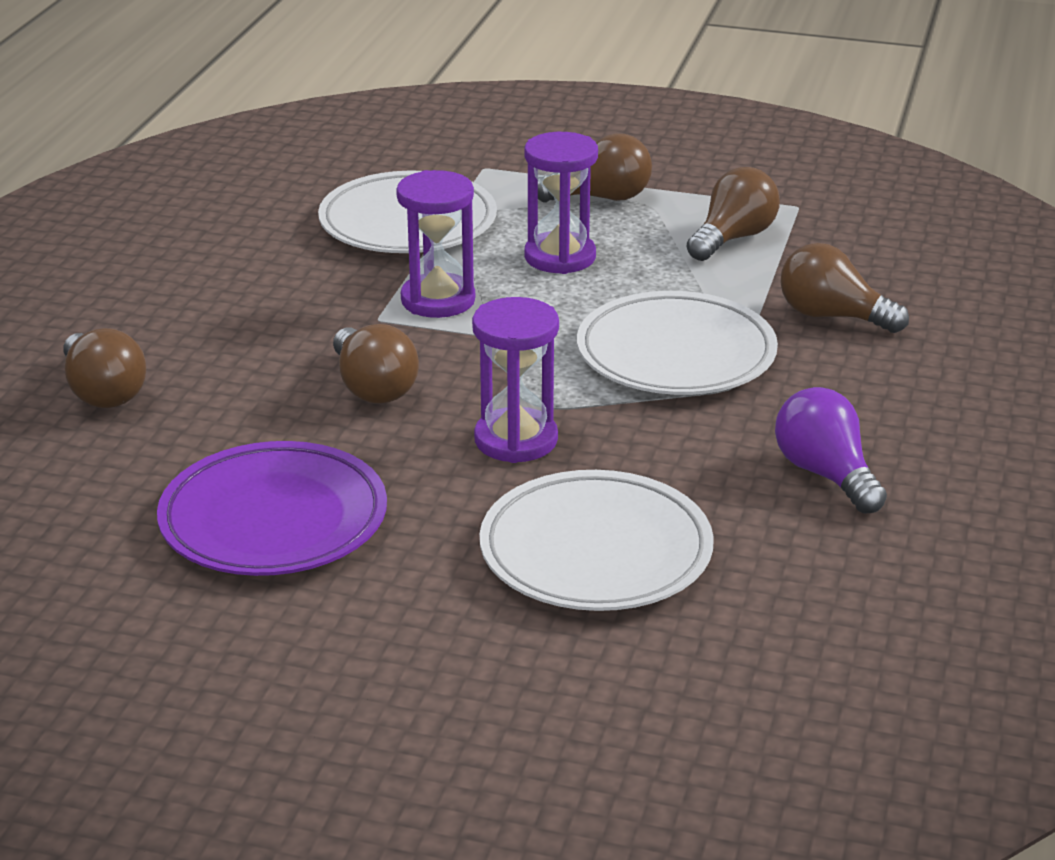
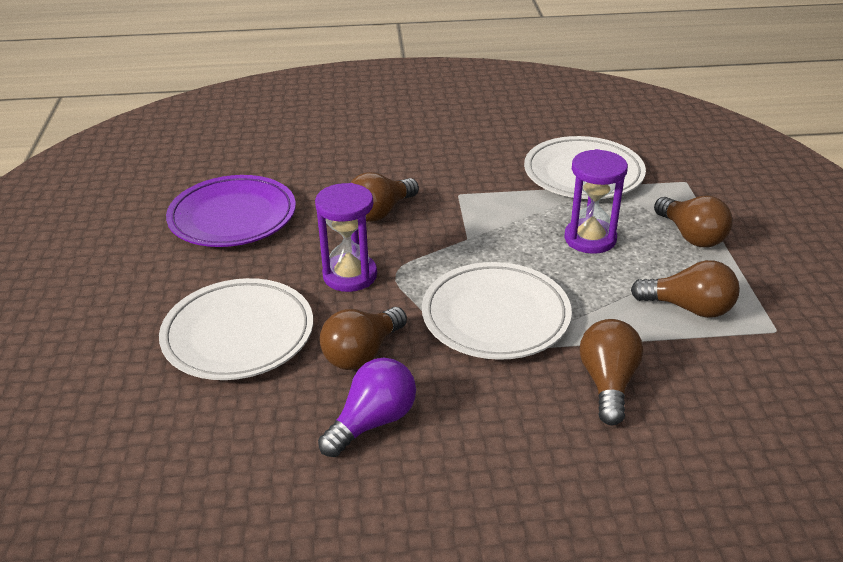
camera: 70 degrees right, 5 degrees up
brown light bulb [64,328,146,408] -> brown light bulb moved to [320,307,407,370]
purple hourglass [396,170,475,318] -> none

